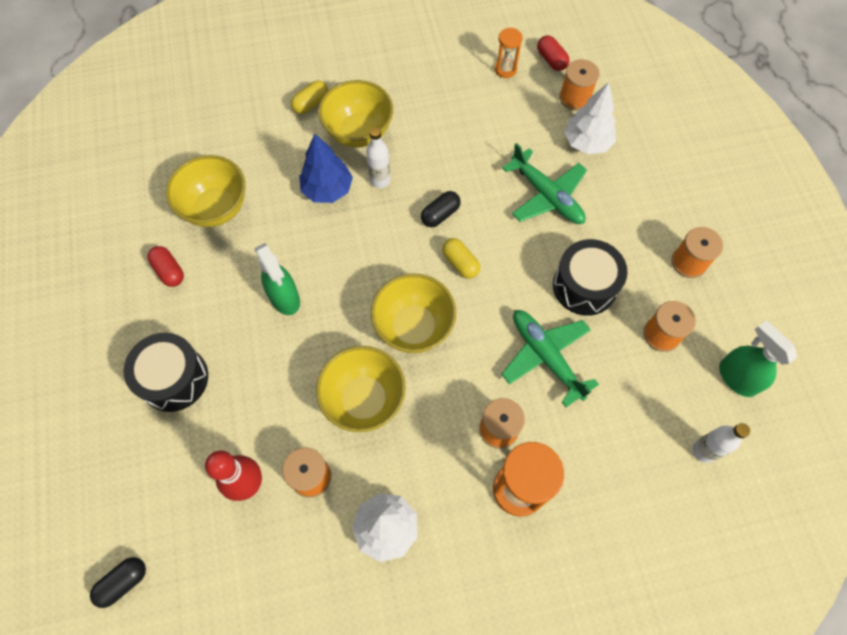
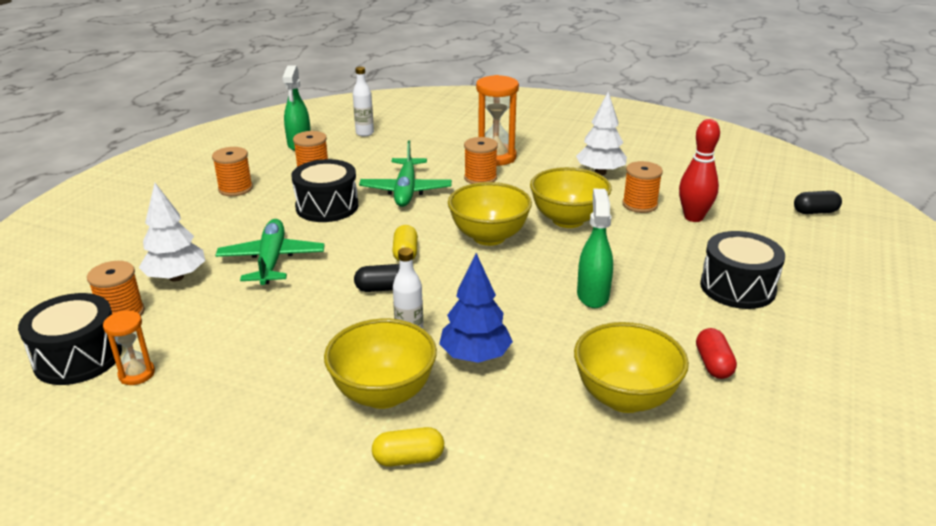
camera: 145 degrees left, 35 degrees down
red capsule [537,35,570,71] -> black drum [18,293,122,385]

